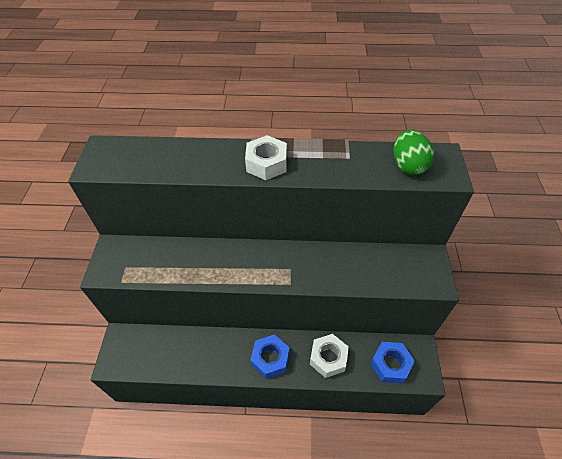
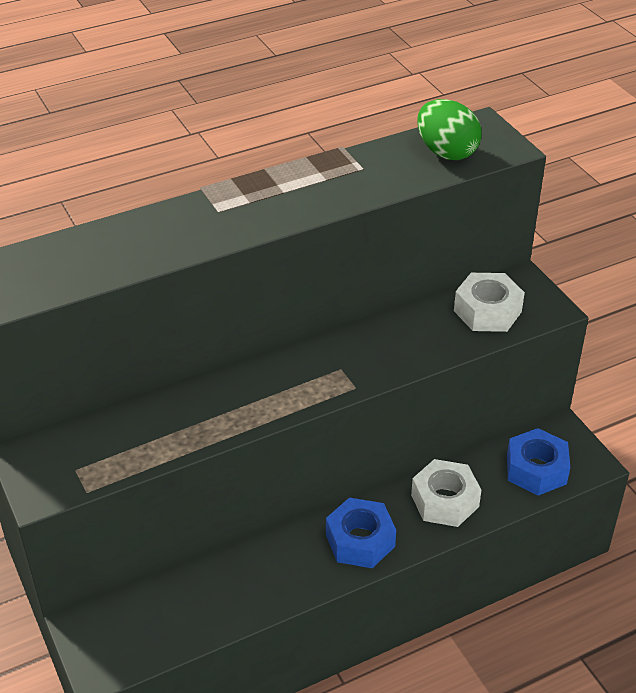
camera: 30 degrees left, 10 degrees down
white nut [245,135,287,180] -> white nut moved to [454,273,525,332]

